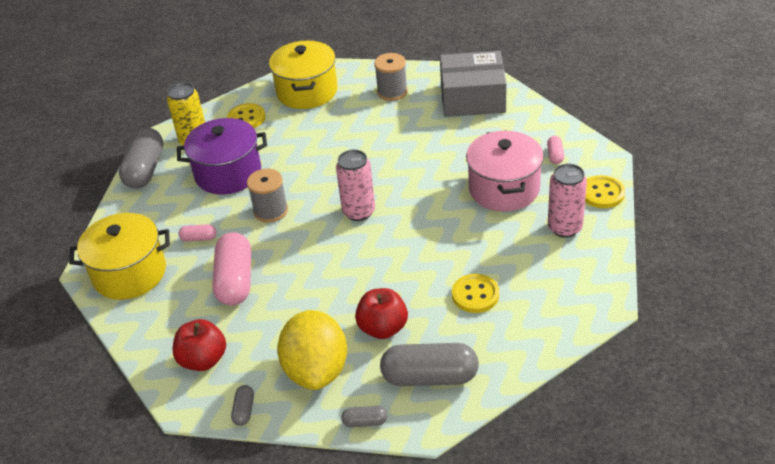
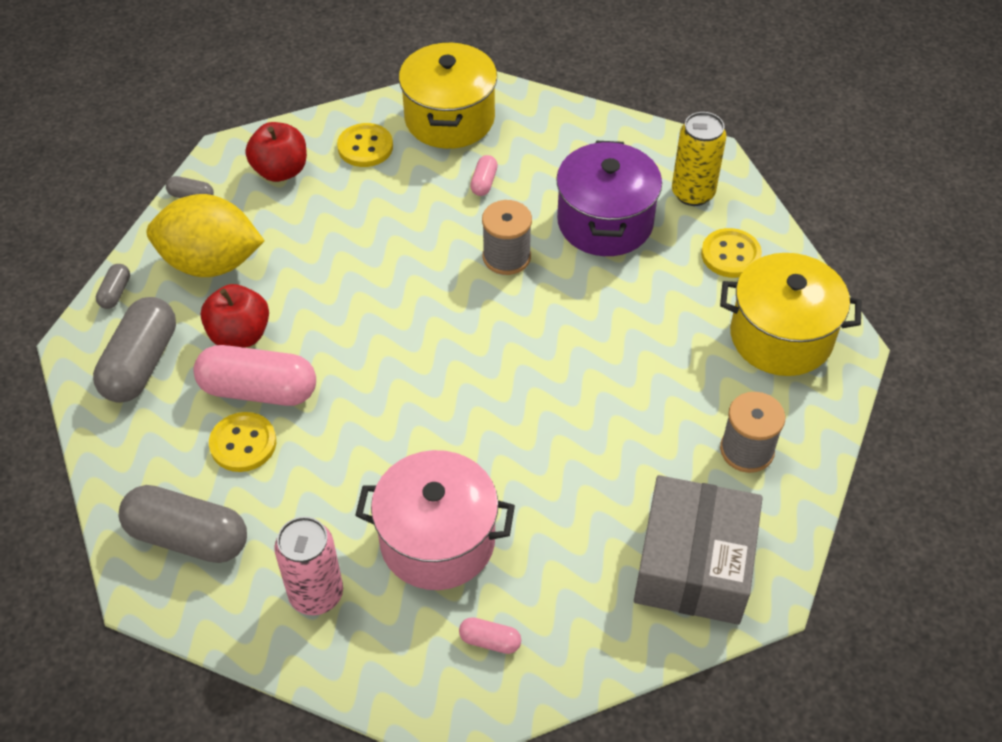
camera: 100 degrees right, 10 degrees up
grey capsule [119,127,163,189] -> grey capsule moved to [119,485,247,563]
pink capsule [213,232,251,306] -> pink capsule moved to [193,345,316,406]
pink can [336,150,375,221] -> none
yellow button [585,175,625,208] -> yellow button moved to [337,123,393,167]

